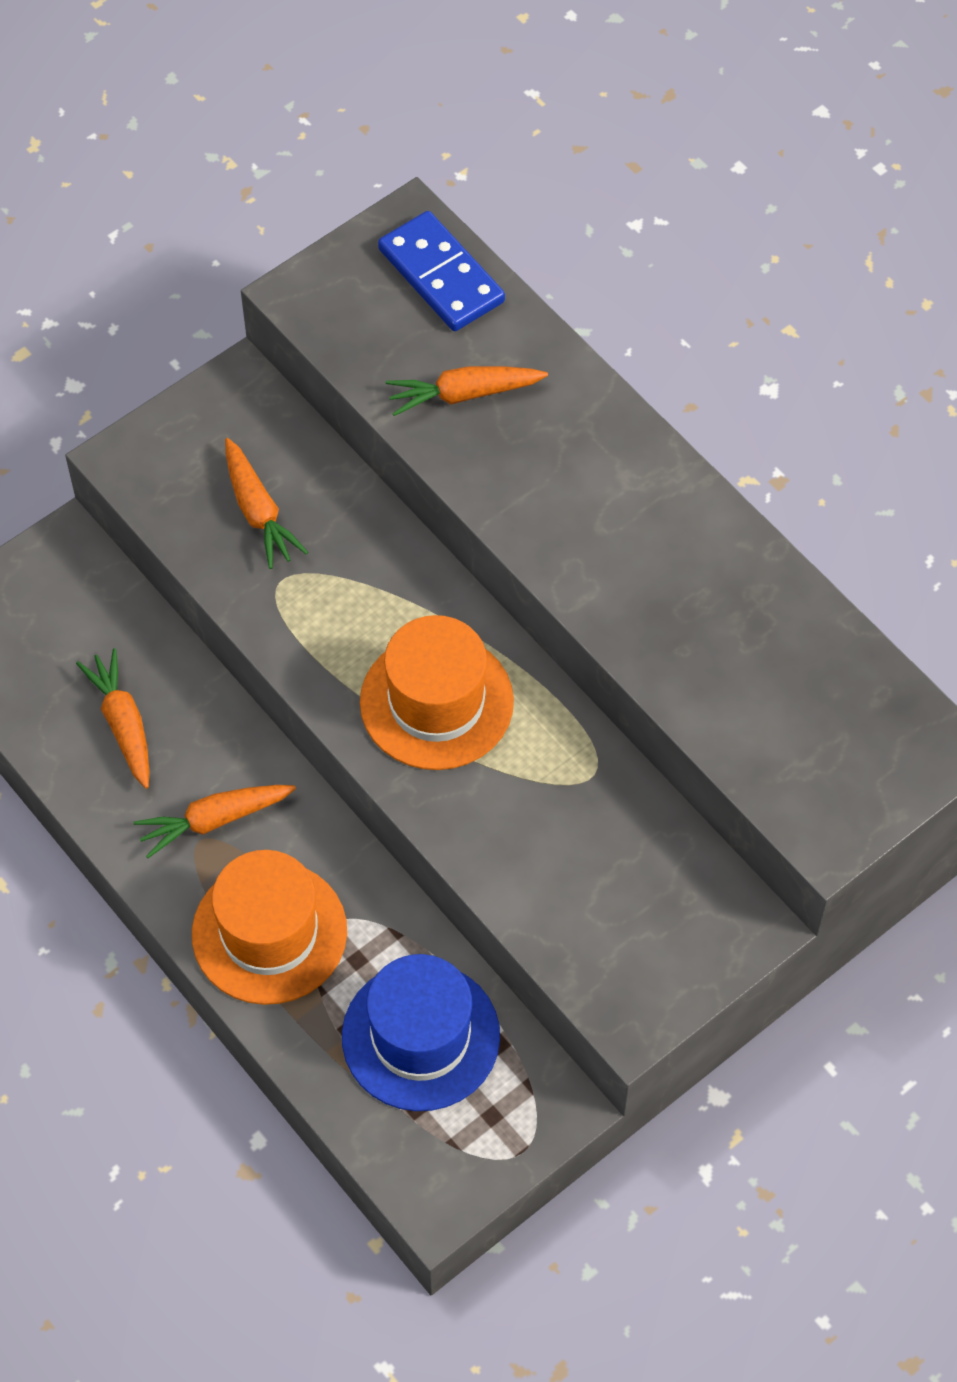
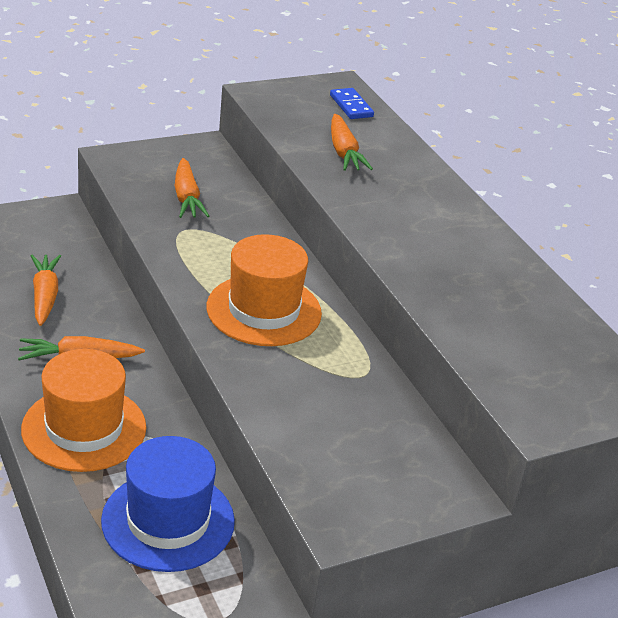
camera: 10 degrees right, 25 degrees down
blue domino [378,211,505,331] -> blue domino [330,88,374,119], size x0.61
orange carrot [386,366,548,416] -> orange carrot turned 105 degrees counterclockwise [331,114,373,171]

